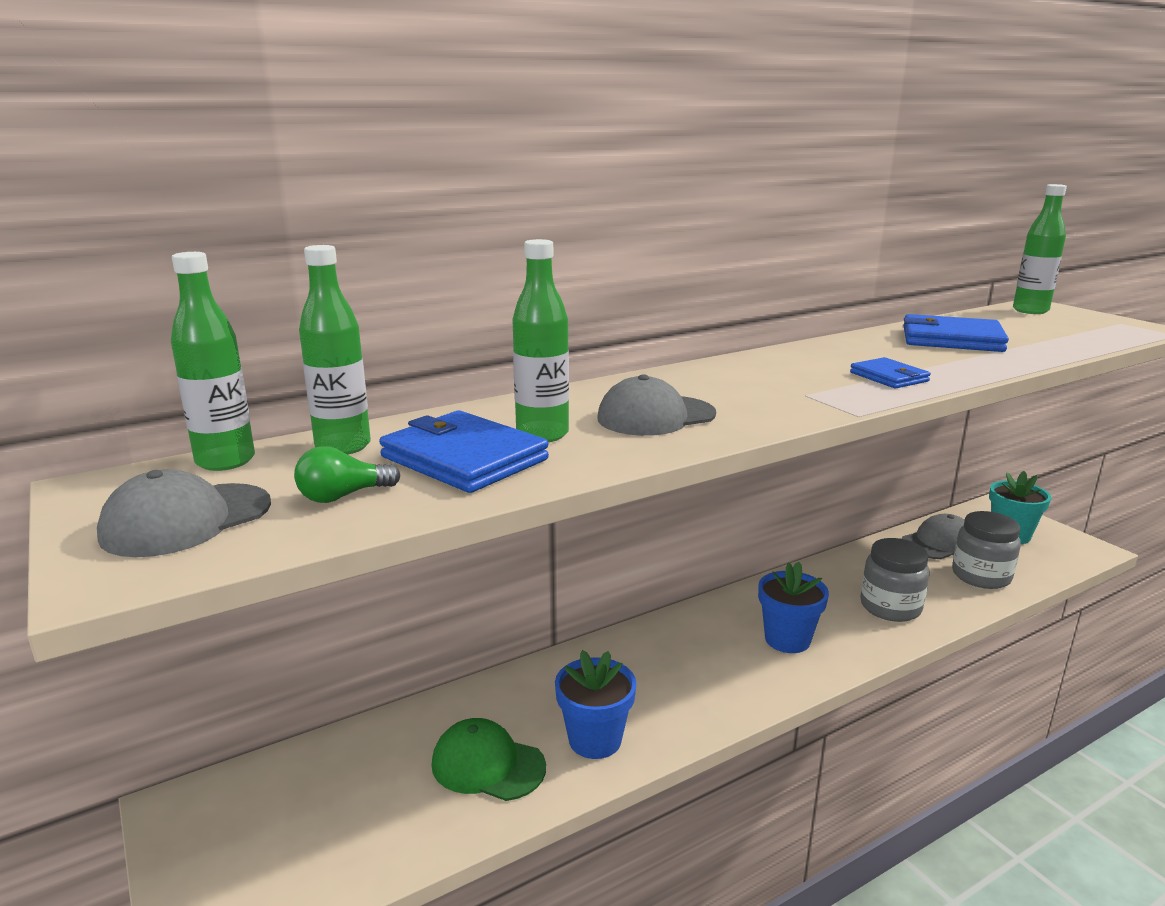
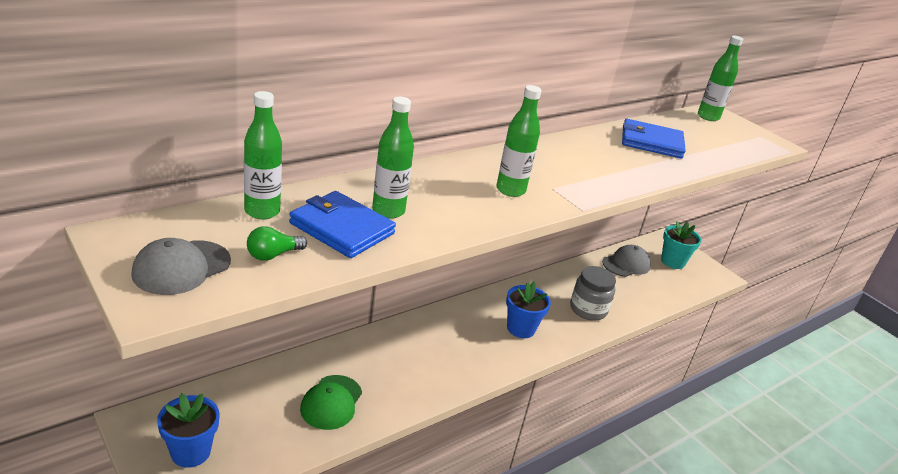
camera: 10 degrees left, 10 degrees up
green bottle [171,252,255,471] -> green bottle moved to [497,85,541,197]
green cap [432,718,546,801] -> green cap turned 90 degrees counterclockwise [300,375,362,430]
blue flower pot [555,650,637,759] -> blue flower pot moved to [157,393,220,468]
grey cap [597,374,716,436] -> none
blue wallet [850,357,931,389] -> none
grey jar [952,511,1021,589] -> none

